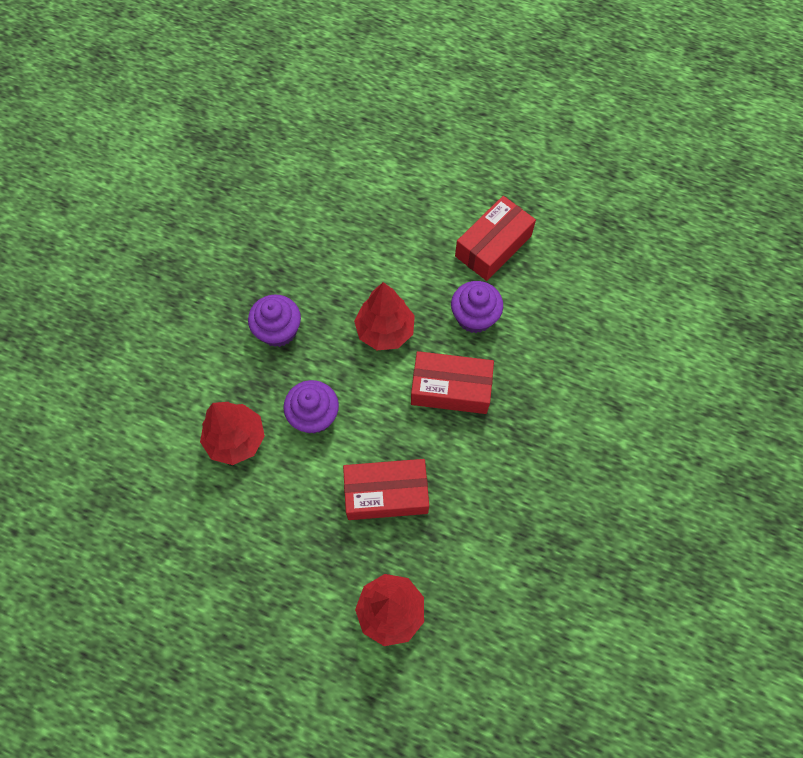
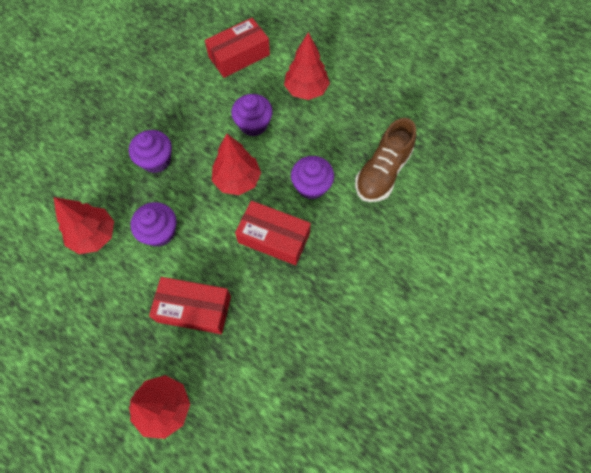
camera: 15 degrees right, 0 degrees up
red box [455,196,536,281] -> red box moved to [205,18,270,78]
none -> purple cupcake [231,94,273,137]
none -> red tree [284,32,330,100]
none -> brown shoe [355,118,416,202]

